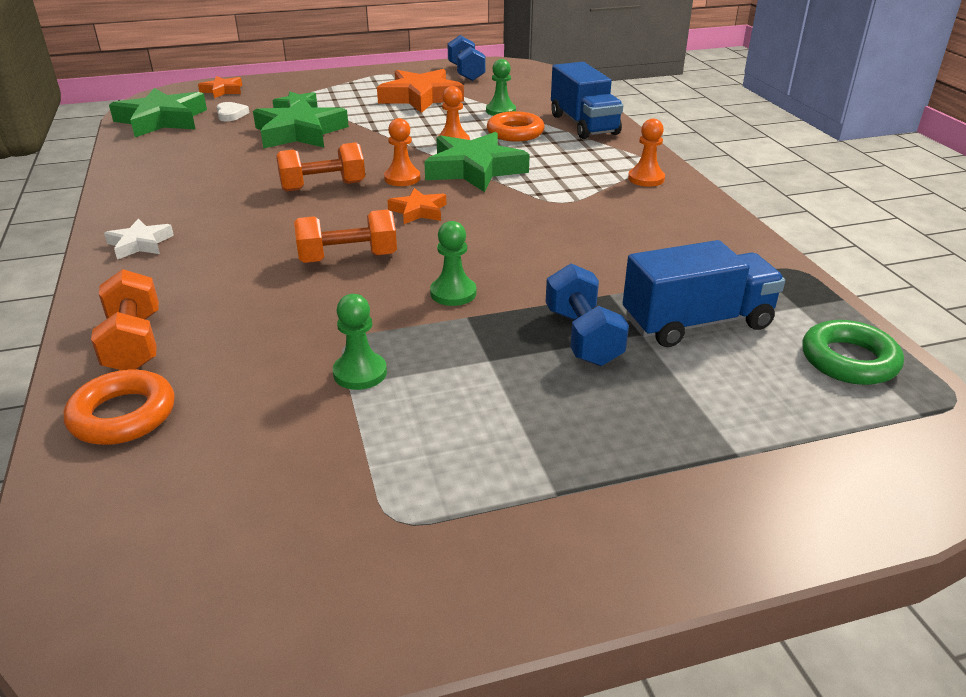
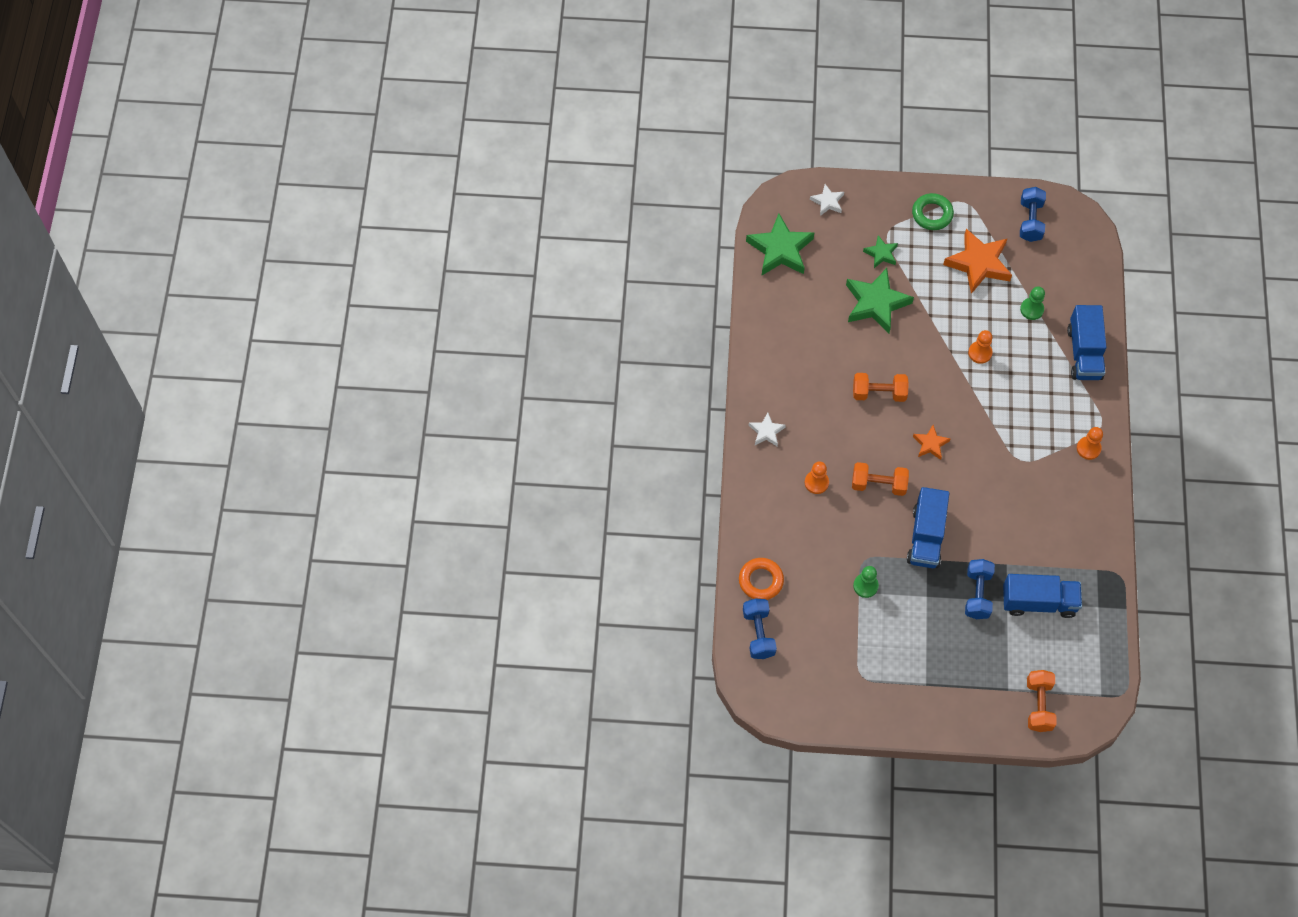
camera: 20 degrees right, 30 degrees up
orange dumbbell [91,269,159,370] -> orange dumbbell moved to [1027,670,1057,732]
orange star [198,76,242,98] -> white star [810,184,844,216]
white heart [217,102,250,121] -> none
orange pawn [384,118,420,186] -> orange pawn moved to [805,461,829,494]
green star [424,132,530,192] -> none
green pawn [430,221,476,306] -> blue truck [907,487,949,568]
orange ring [487,111,545,142] -> none
green ring [802,320,904,385] -> green ring moved to [912,193,954,230]
none -> blue dumbbell [743,598,777,659]

